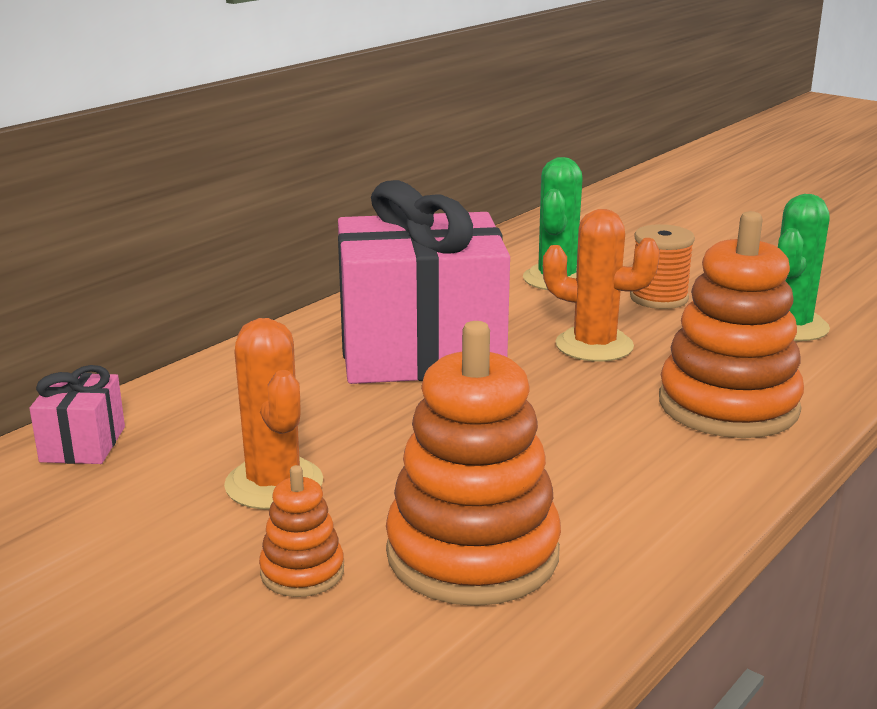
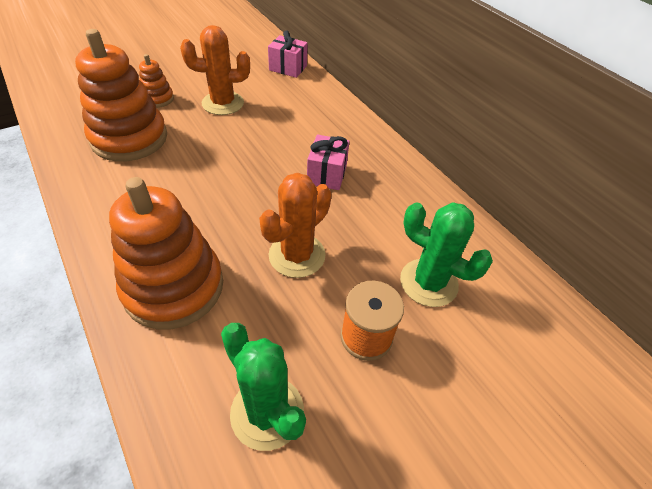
camera: 105 degrees right, 25 degrees up
pink gift [338,180,510,384] -> pink gift [307,135,350,190], size x0.42

